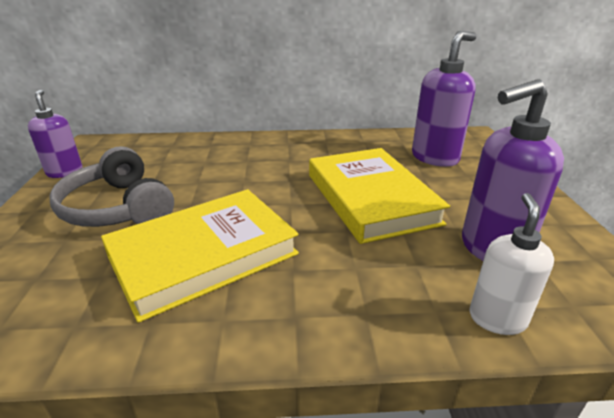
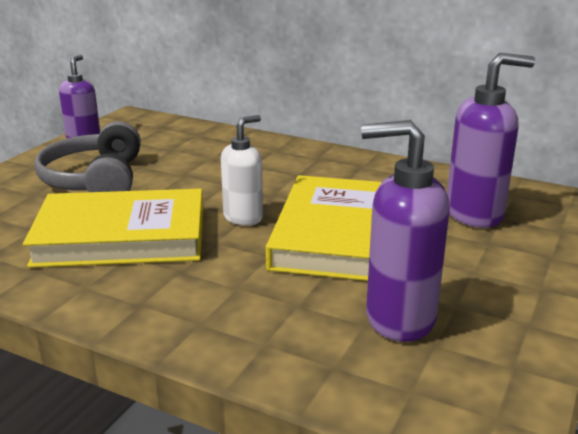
camera: 30 degrees right, 5 degrees down
white soap dispenser [469,193,554,335] -> white soap dispenser moved to [221,115,263,226]

